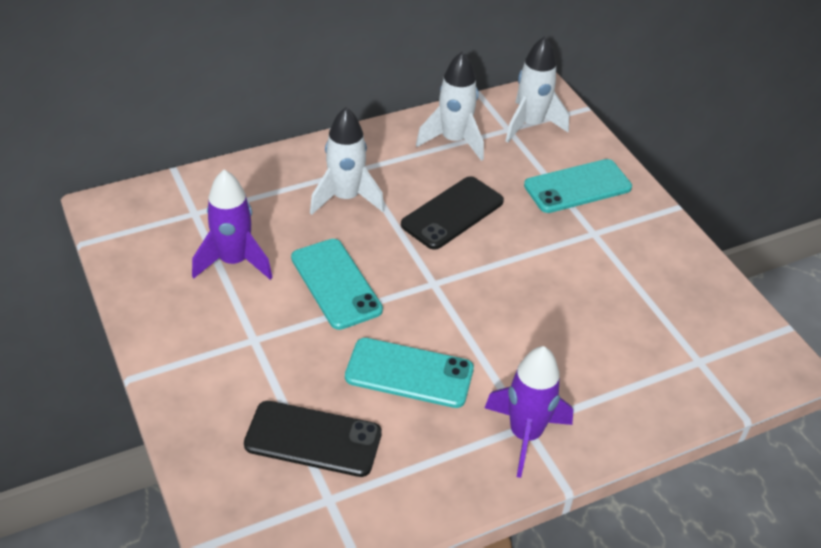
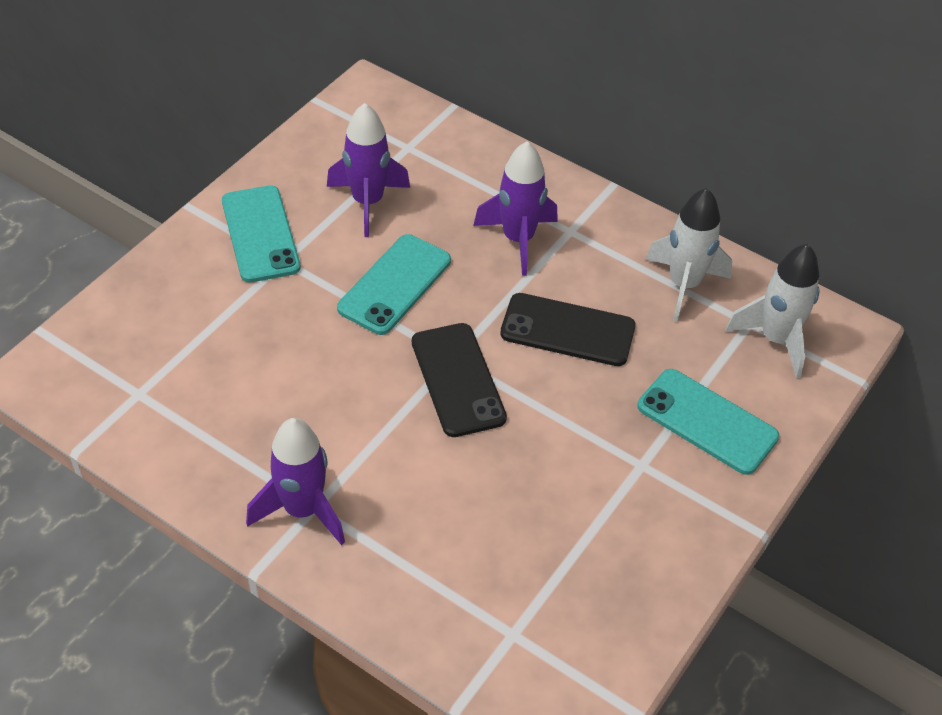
camera: 60 degrees right, 5 degrees up
black phone [244,401,382,477] -> black phone moved to [412,323,507,437]
white rocket [310,107,385,215] -> purple rocket [473,141,558,276]
turquoise phone [345,338,474,408] -> turquoise phone moved to [222,185,301,283]

